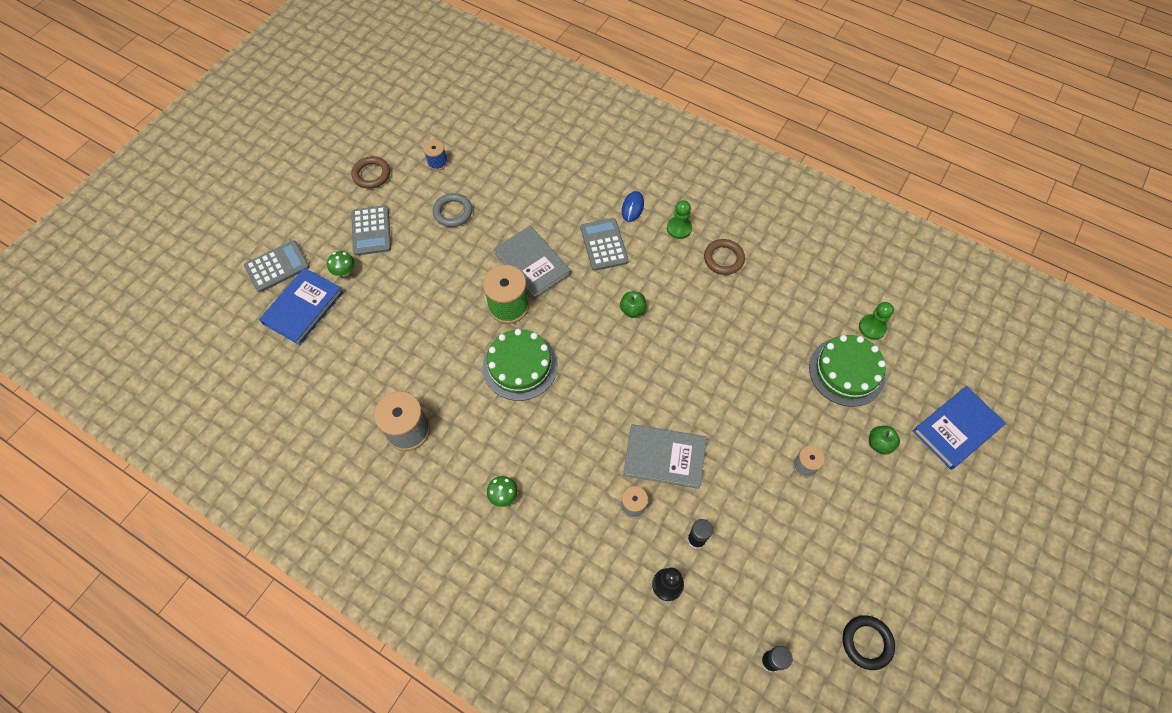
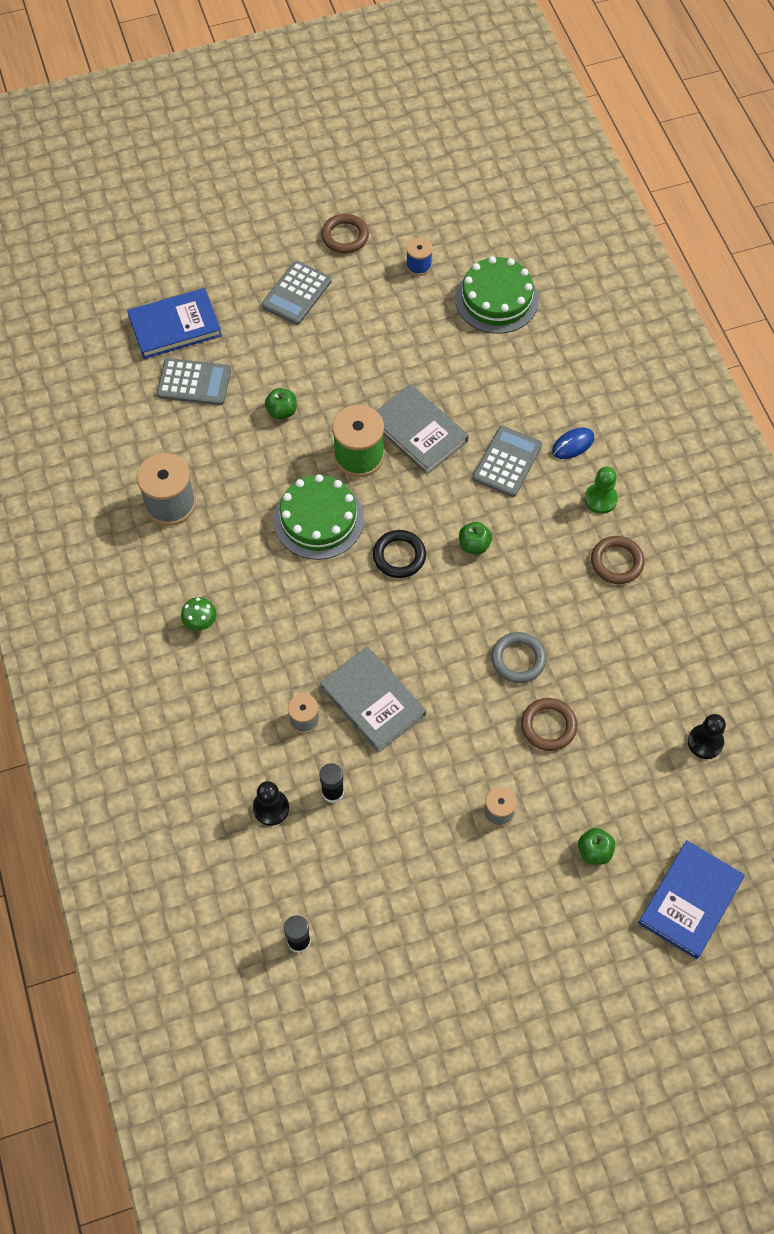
camera: 40 degrees right, 0 degrees up
grey calculator [244,240,310,292] -> grey calculator moved to [157,358,231,405]
green mushroom [327,251,355,276] -> none
grey ring [433,193,472,227] -> grey ring moved to [491,632,546,683]
grey book [494,226,571,299] -> grey book turned 45 degrees counterclockwise [376,384,469,475]
green cake [809,335,886,407] -> green cake moved to [455,256,539,334]
black ring [843,615,895,670] -> black ring moved to [373,530,426,578]
green pawn [859,302,894,340] -> black pawn [688,714,726,759]
blue book [912,386,1006,470] -> blue book turned 60 degrees counterclockwise [638,840,745,959]
none -> green apple [265,388,297,419]
none -> brown ring [521,698,577,751]

